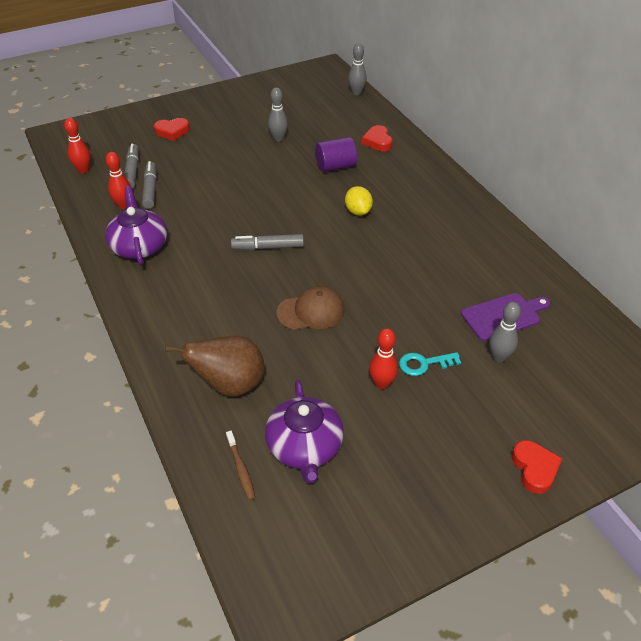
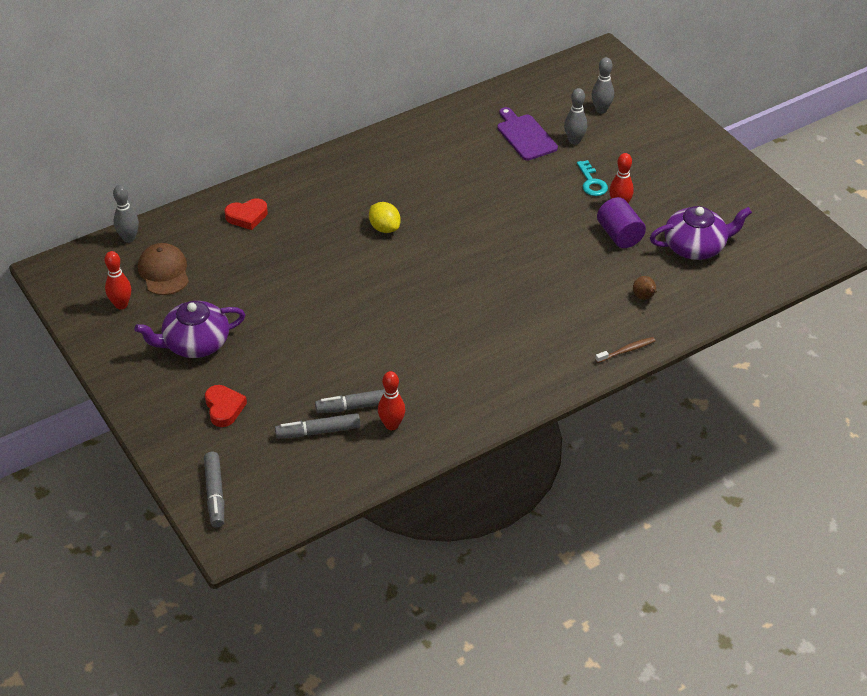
camera: 95 degrees left, 0 degrees up
red bowling pin [64,118,91,174] -> red bowling pin moved to [104,251,131,309]
purple teapot [105,186,167,265] -> purple teapot moved to [135,301,245,358]
brown pear [165,336,265,397] -> brown pear [633,276,657,300], size x0.44
brown toothbrush [226,431,256,500] -> brown toothbrush moved to [595,337,655,363]
grey marker [231,234,304,250] -> grey marker moved to [204,452,224,528]
grey bowling pin [268,87,288,142] -> grey bowling pin moved to [592,57,614,113]
brown cap [276,286,345,330] -> brown cap moved to [138,243,189,295]
purple cylinder [315,137,357,172] -> purple cylinder moved to [597,197,646,248]
yellow lemon [345,186,373,216] -> yellow lemon turned 75 degrees clockwise [369,202,401,233]
red heart [512,440,562,494] -> none

